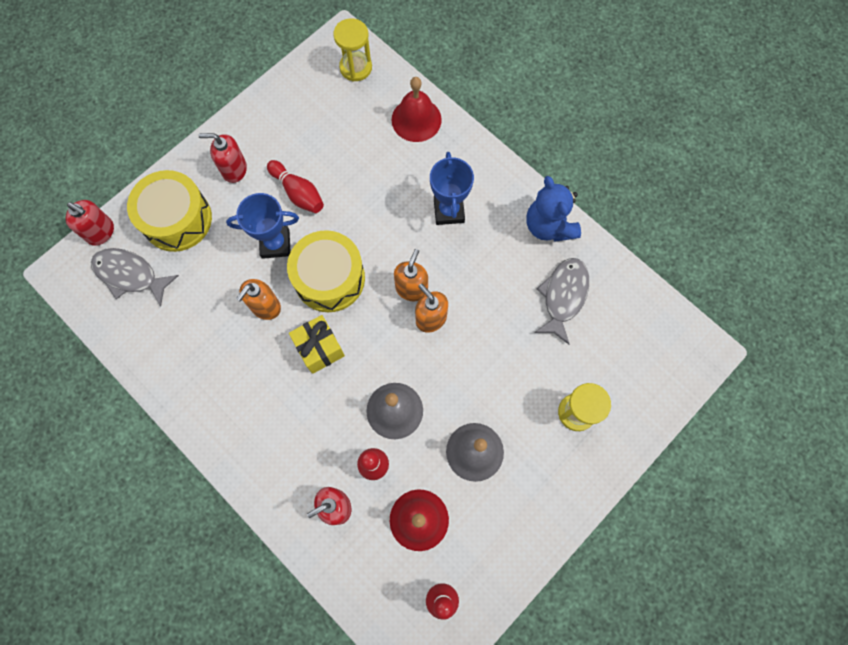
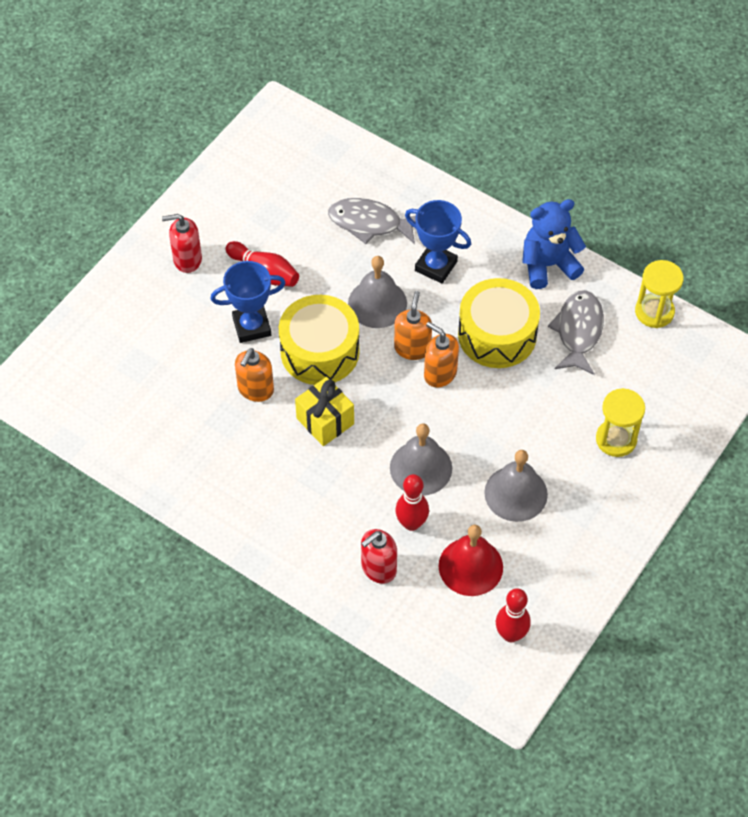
camera: 10 degrees left, 15 degrees down
red soap dispenser [66,200,114,246] -> none
grey fish [91,248,179,307] -> grey fish moved to [328,198,416,244]
yellow drum [127,170,212,252] -> yellow drum moved to [458,278,540,368]
yellow hourglass [333,18,372,82] -> yellow hourglass moved to [635,260,684,328]
red bell [392,77,442,142] -> none
blue trophy [430,152,474,225] -> blue trophy turned 45 degrees counterclockwise [405,200,471,284]
blue teddy bear [527,176,581,242] -> blue teddy bear turned 105 degrees clockwise [522,199,586,289]
none -> grey bell [348,256,407,328]

